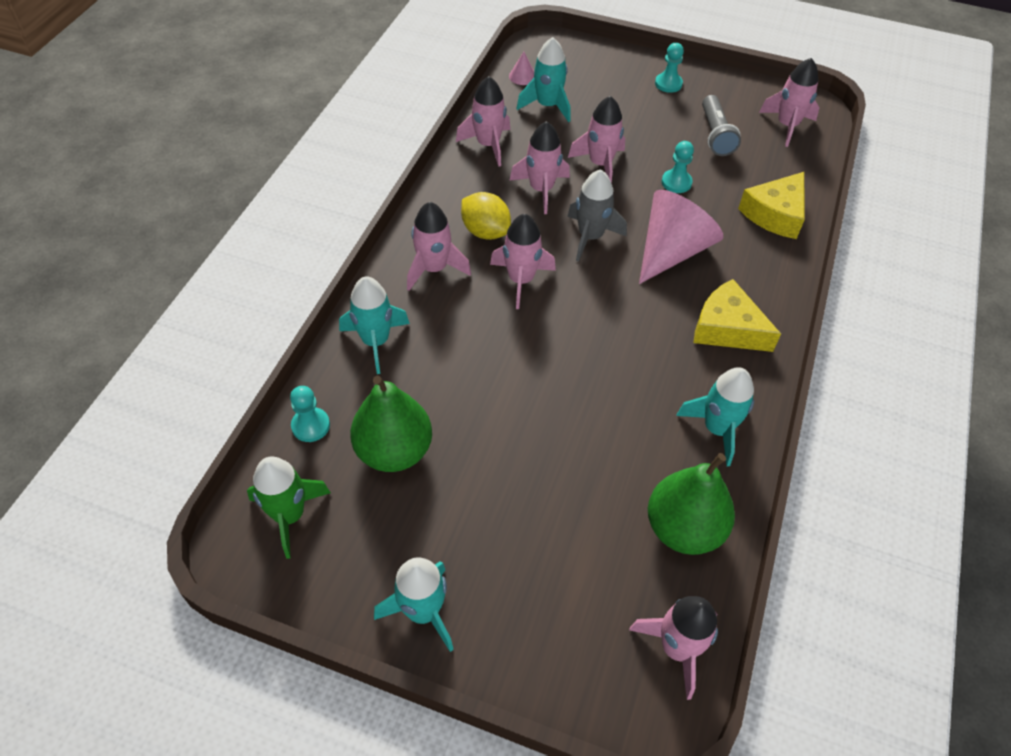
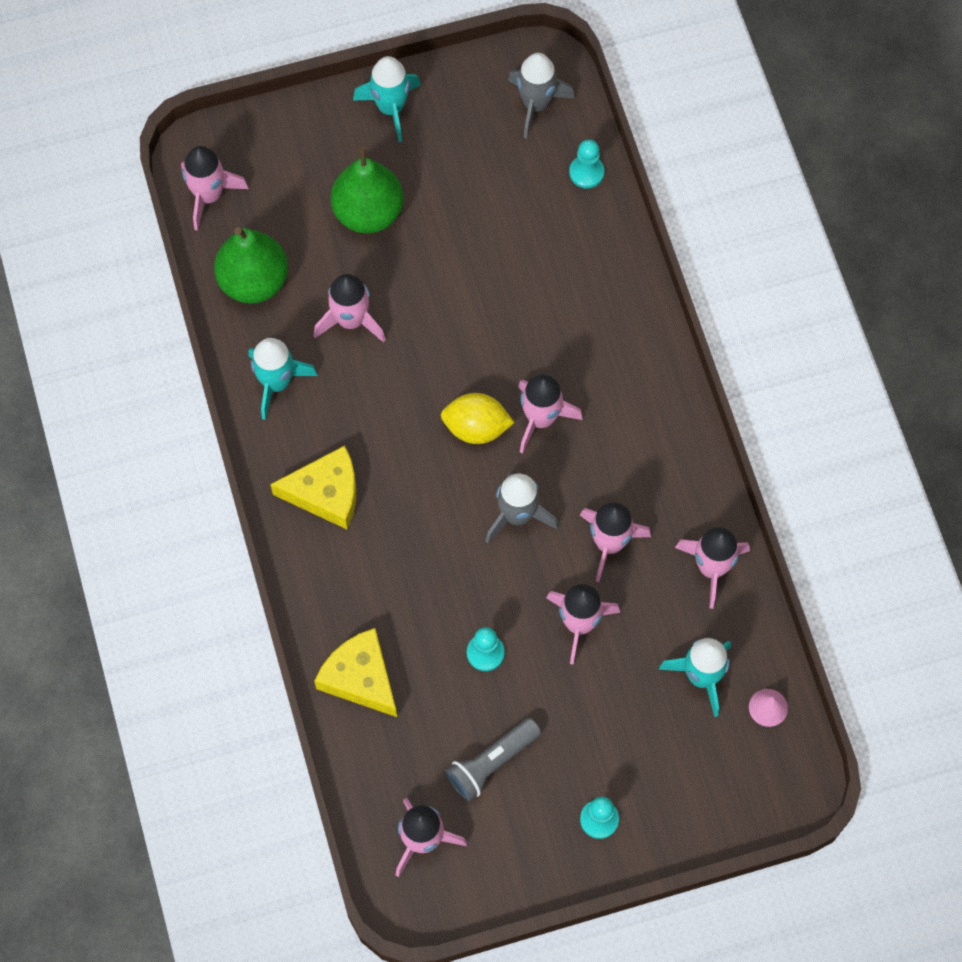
camera: 145 degrees right, 15 degrees up
green rocket [247,456,331,559] -> grey rocket [508,53,575,139]
turquoise rocket [339,276,410,374] -> none
green pear [350,376,432,472] -> green pear moved to [331,146,404,233]
pink rocket [407,202,471,291] -> pink rocket moved to [313,274,386,343]
yellow lemon [461,192,511,240] -> yellow lemon moved to [441,393,515,444]
pink cone [639,190,723,284] -> none
grey flashlight [702,95,741,156] -> grey flashlight turned 90 degrees counterclockwise [445,718,541,802]
yellow cheese [738,172,805,239] -> yellow cheese turned 45 degrees counterclockwise [314,628,397,717]

